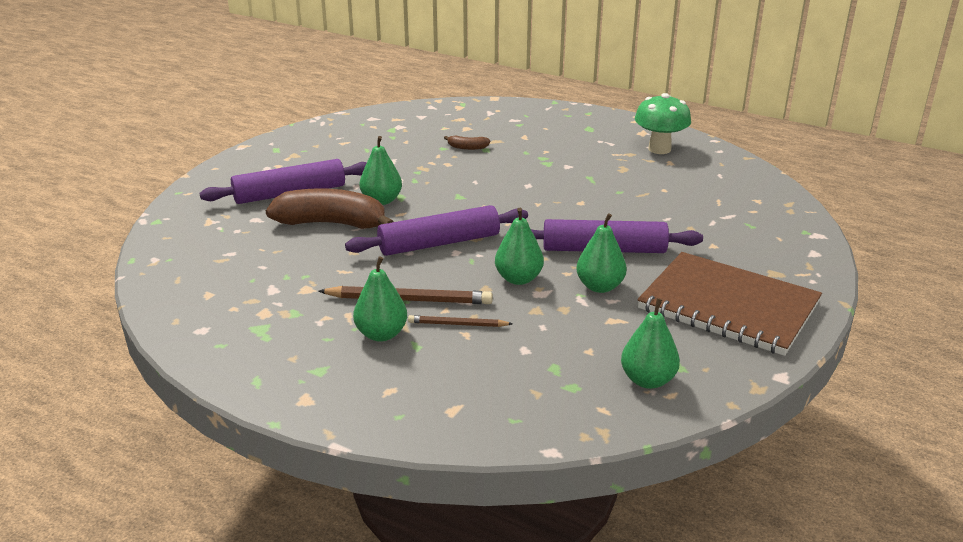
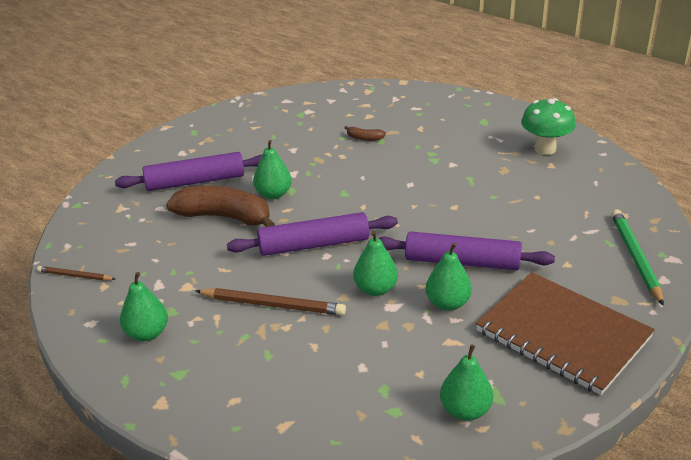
camera: 10 degrees right, 5 degrees up
green pear [353,256,407,342] -> green pear moved to [120,272,168,341]
brown pencil [408,315,512,327] -> brown pencil moved to [37,266,115,281]
none -> green pencil [611,209,664,306]

